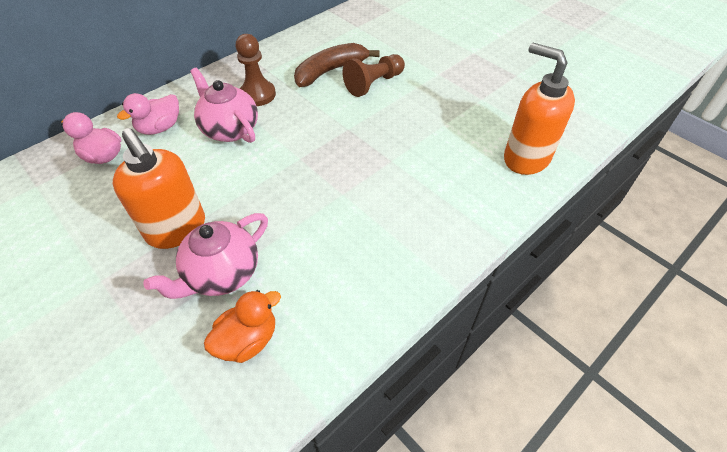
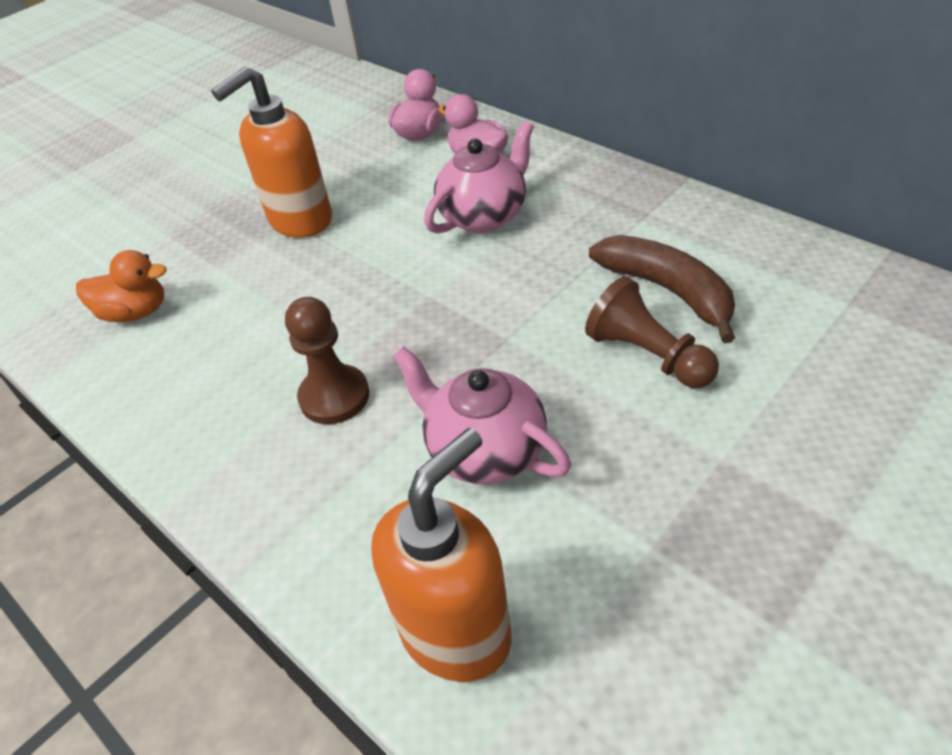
camera: 90 degrees right, 5 degrees down
pink teapot [143,213,268,299] -> pink teapot moved to [393,346,571,484]
orange duck [204,290,281,363] -> orange duck turned 45 degrees counterclockwise [76,250,167,322]
brown pawn [235,34,276,106] -> brown pawn moved to [285,297,369,424]

